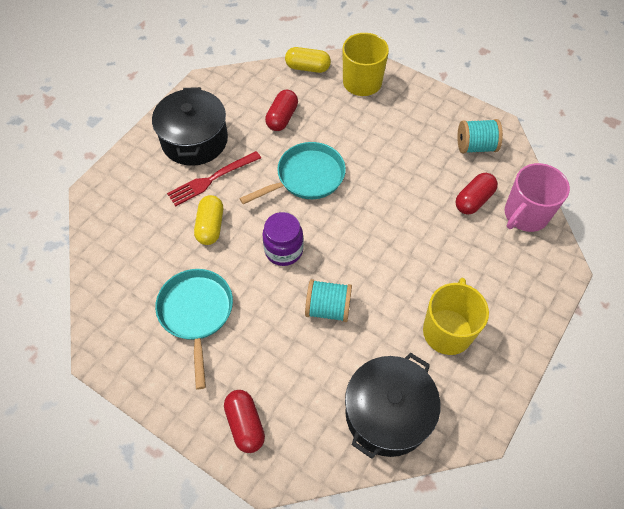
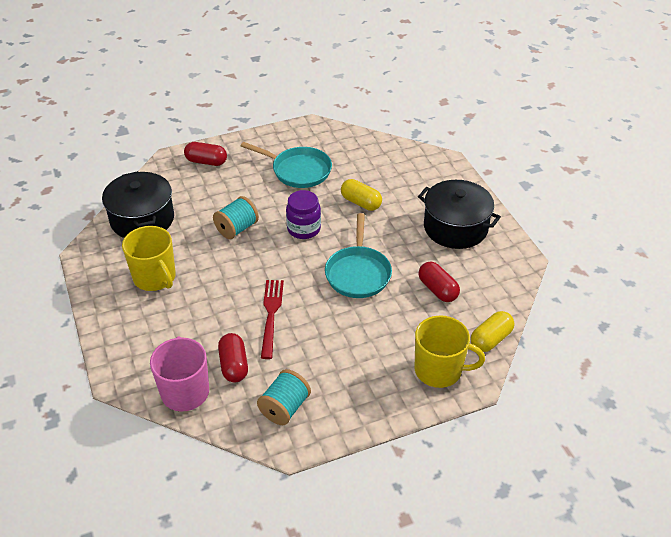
camera: 125 degrees right, 15 degrees down
red fork [167,151,261,207] -> red fork moved to [261,280,284,359]

